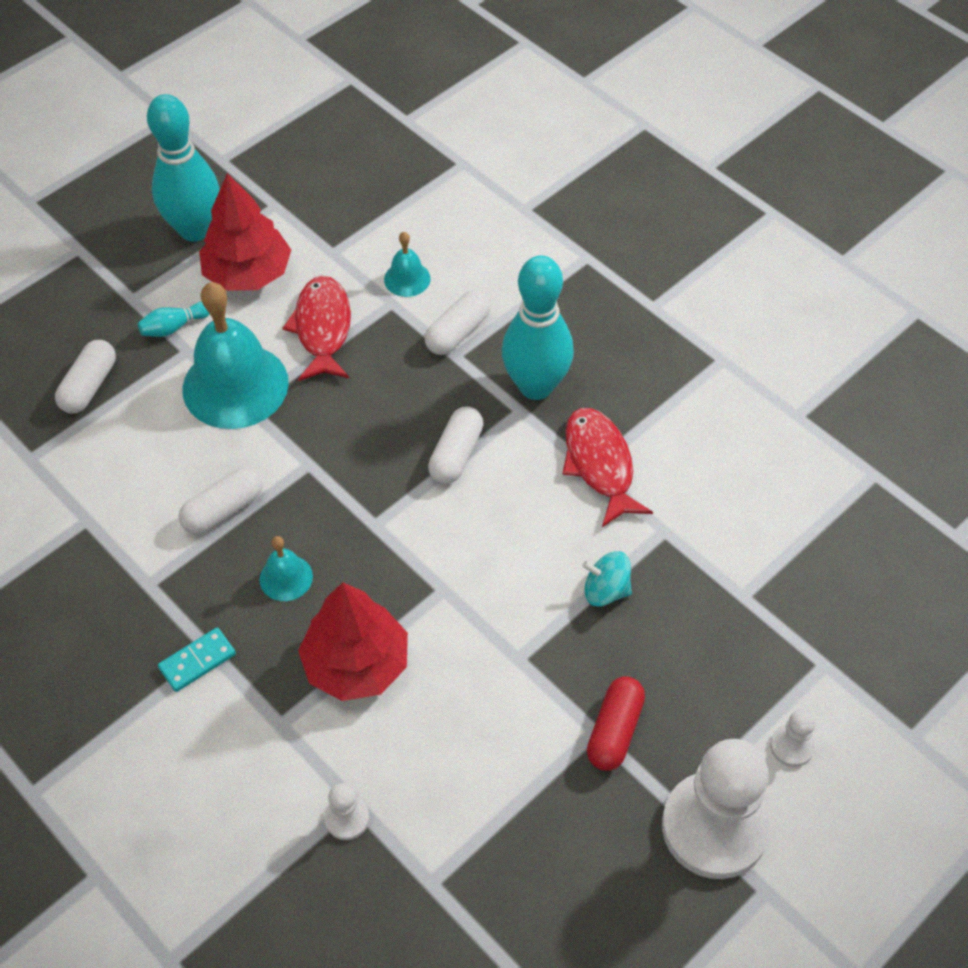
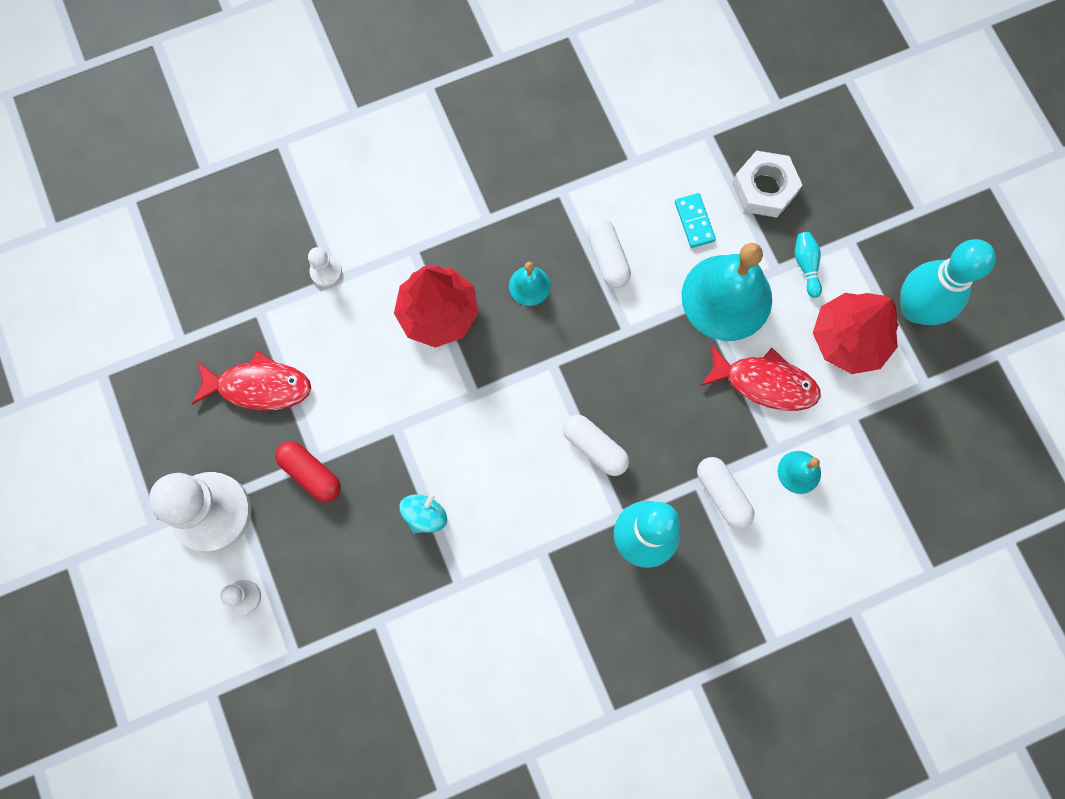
camera: 110 degrees right, 20 degrees up
white capsule [55,340,116,414] -> white nut [732,151,802,217]
turquoise domino [158,628,236,692] -> turquoise domino moved to [675,193,716,248]
red fish [562,408,653,527] -> red fish moved to [192,351,311,411]

